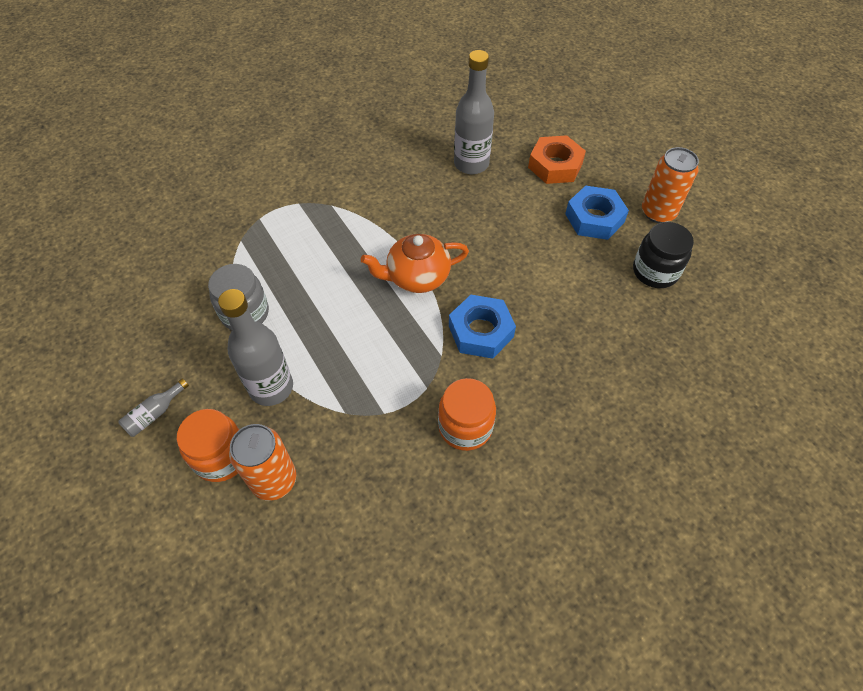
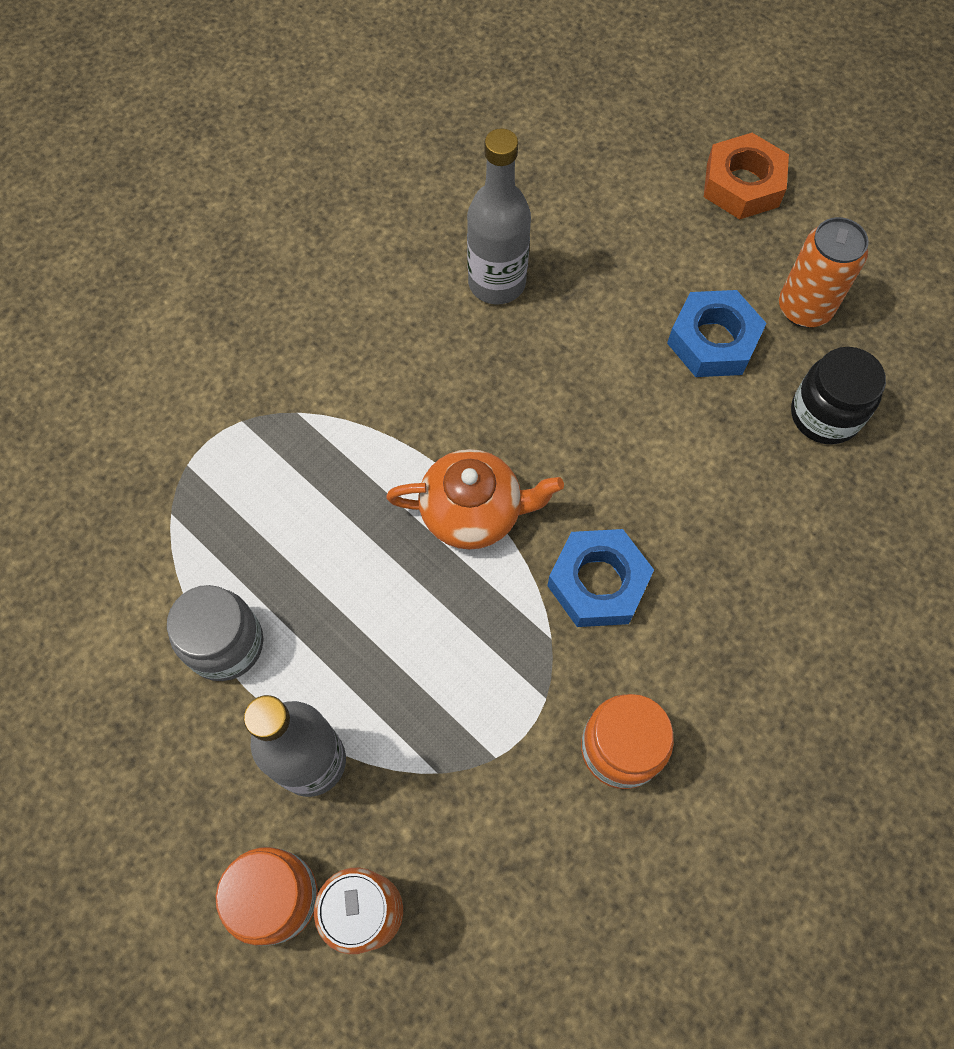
camera: 15 degrees left, 10 degrees up
grey bottle [118,378,189,437] -> none
orange teapot [361,234,469,293] -> orange teapot turned 150 degrees counterclockwise [386,449,564,550]
orange nut [528,135,586,184] -> orange nut moved to [704,133,789,219]

